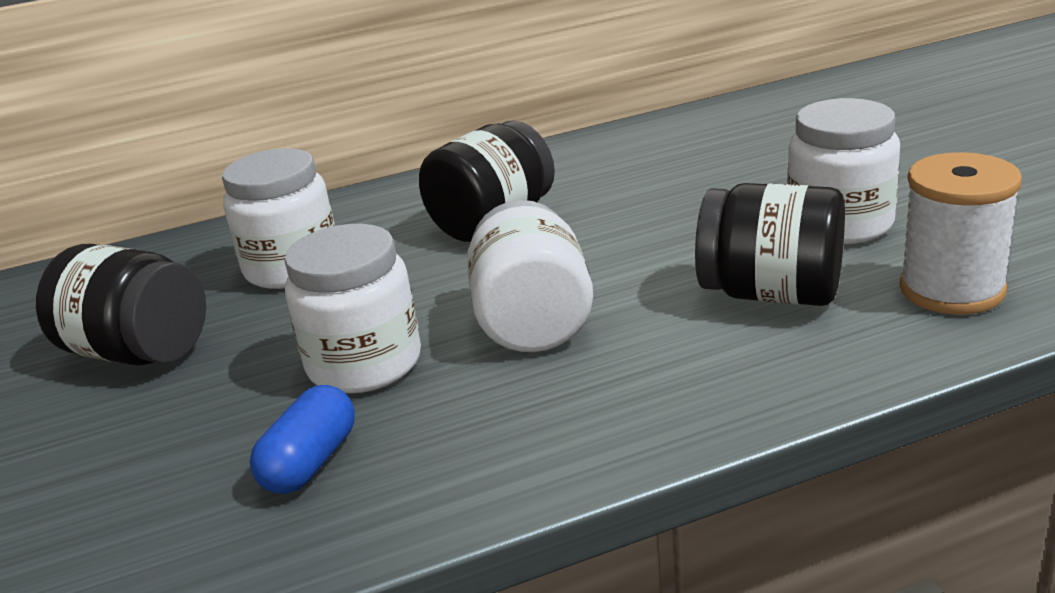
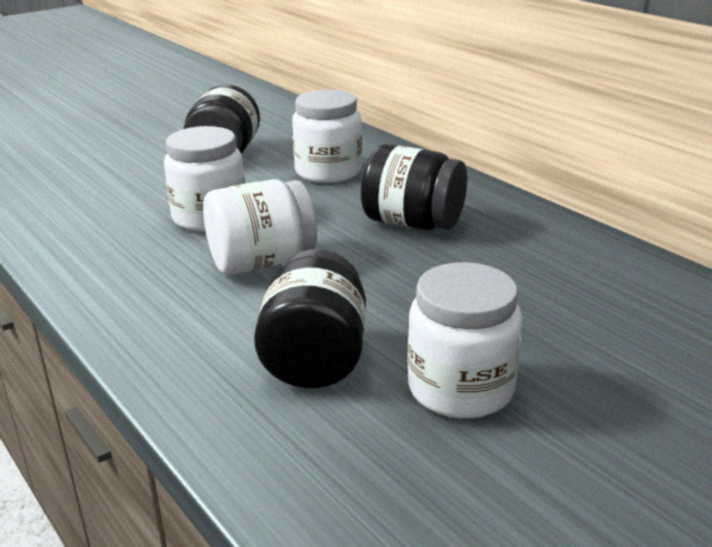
camera: 70 degrees right, 0 degrees up
blue capsule [250,385,355,494] -> none
white spool [899,152,1022,314] -> none

